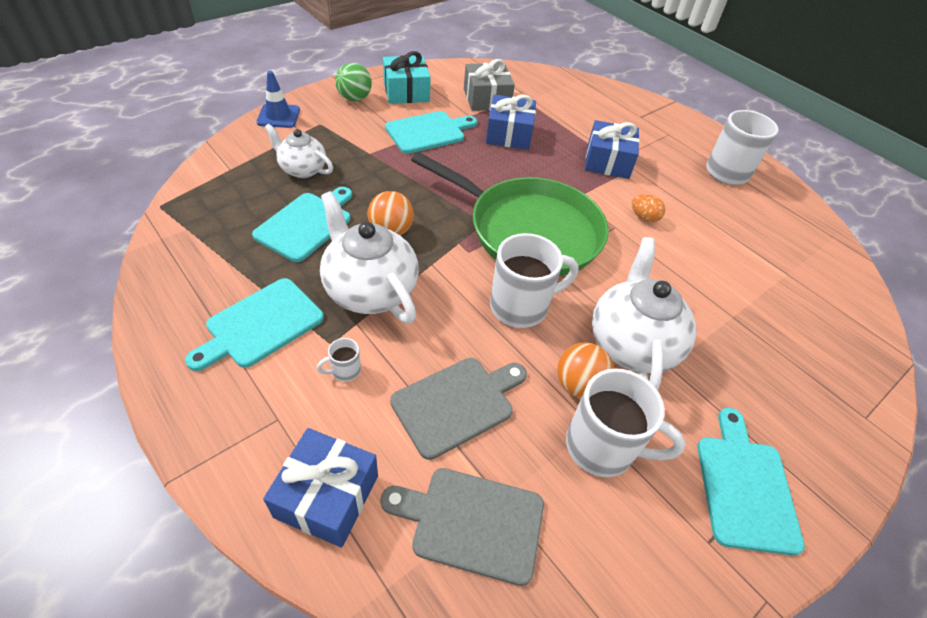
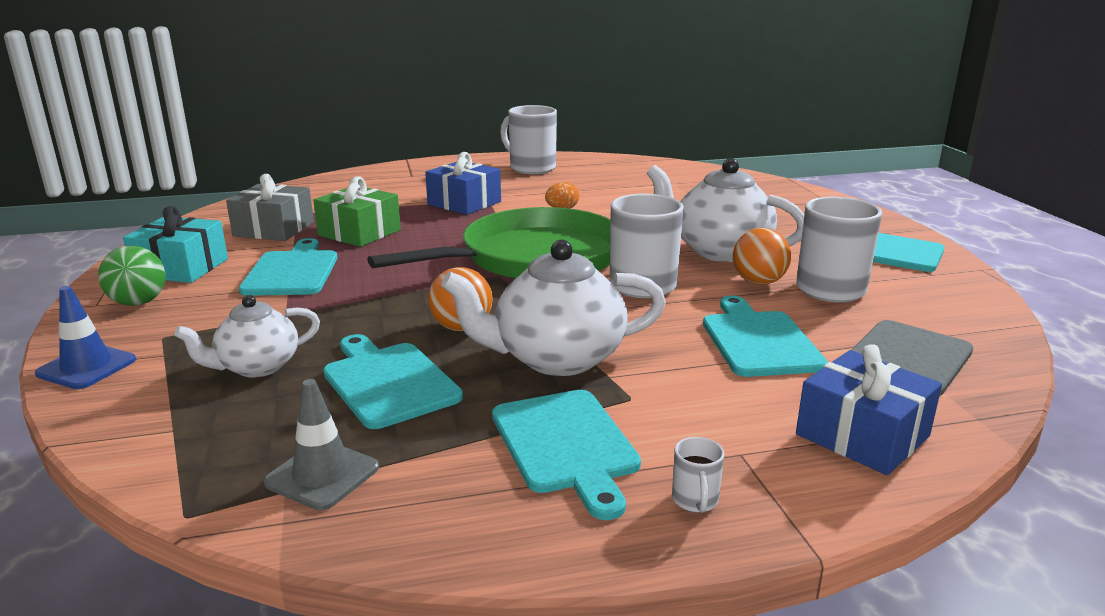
camera: 60 degrees left, 25 degrees down
white mug [317,338,361,382] -> white mug moved to [672,437,725,513]
grey cutting board [390,358,527,460] -> turquoise cutting board [703,296,828,377]
blue gift [486,94,536,150] -> green gift [313,176,401,247]
none -> grey traffic cone [263,379,379,511]

